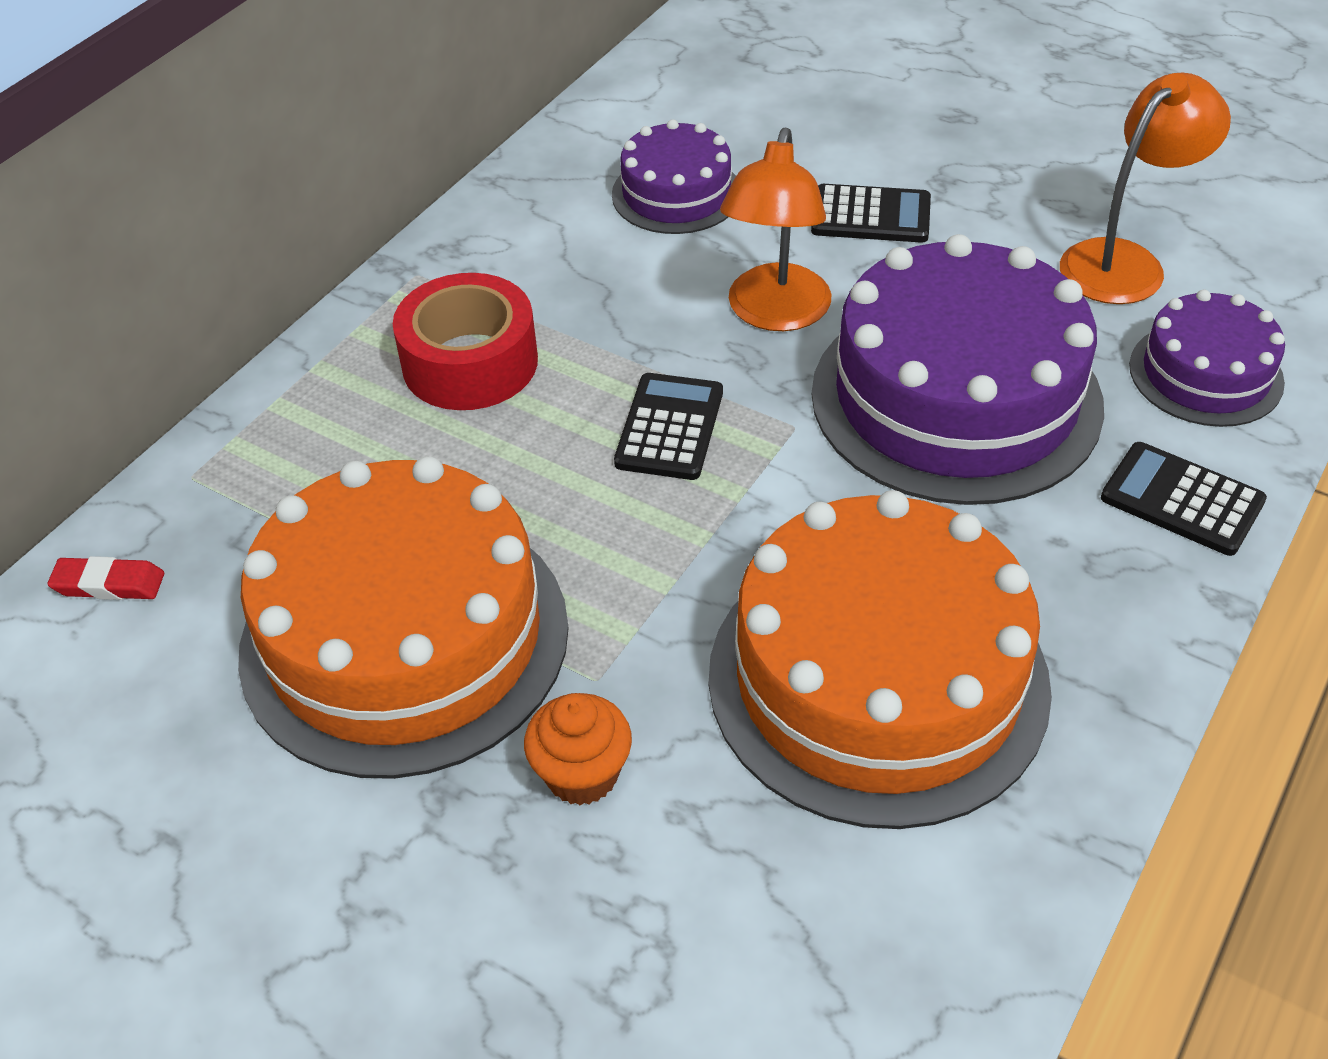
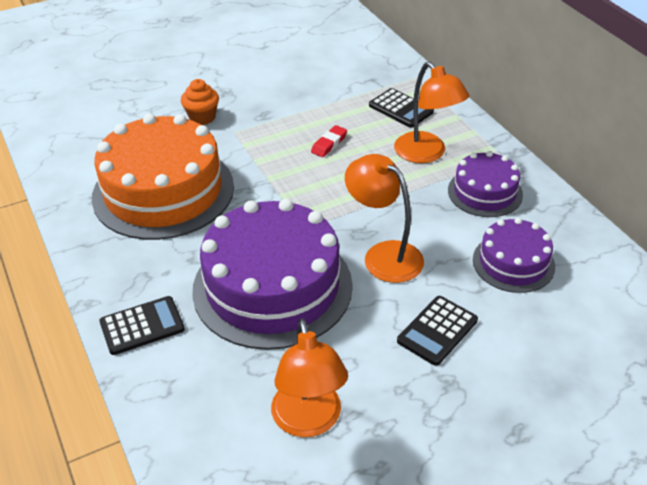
camera: 120 degrees right, 5 degrees down
red eraser [47,556,164,600] -> red eraser moved to [311,125,347,157]
orange cake [238,456,569,779] -> none
red tape [393,273,538,410] -> orange lamp [394,62,470,163]
black calculator [614,373,723,480] -> black calculator moved to [369,88,434,128]
purple cake [1129,290,1285,427] -> purple cake moved to [448,151,523,217]

